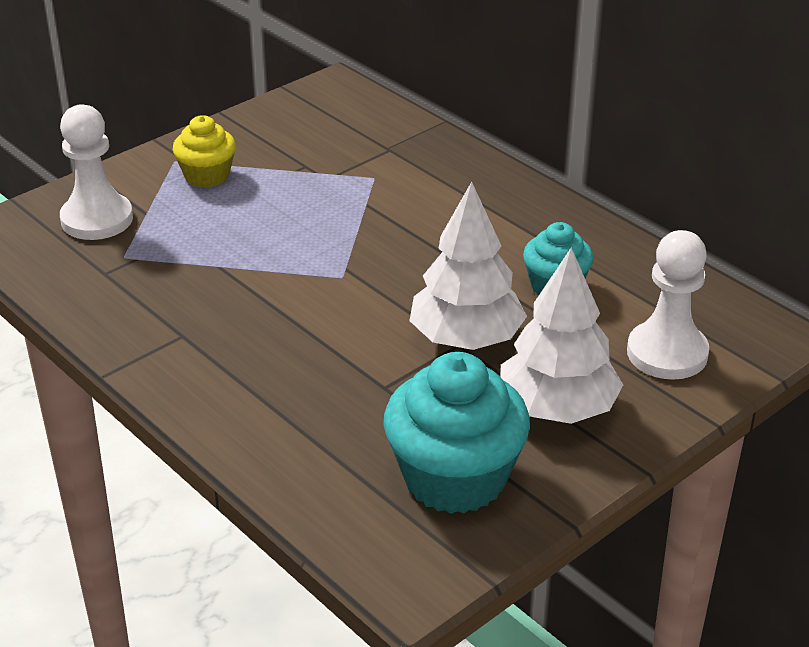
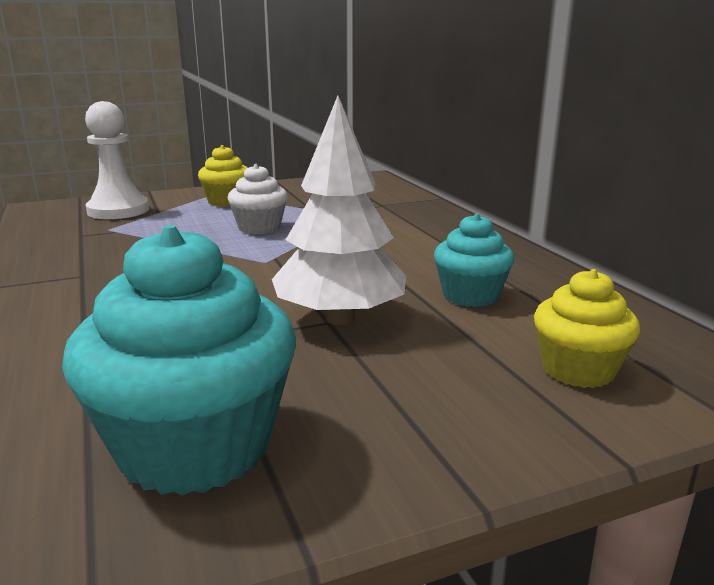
camera: 20 degrees right, 15 degrees down
white tree [500,247,623,424] -> none
white pawn [627,230,709,380] -> yellow cupcake [534,269,640,388]
none -> white cupcake [227,164,288,234]

